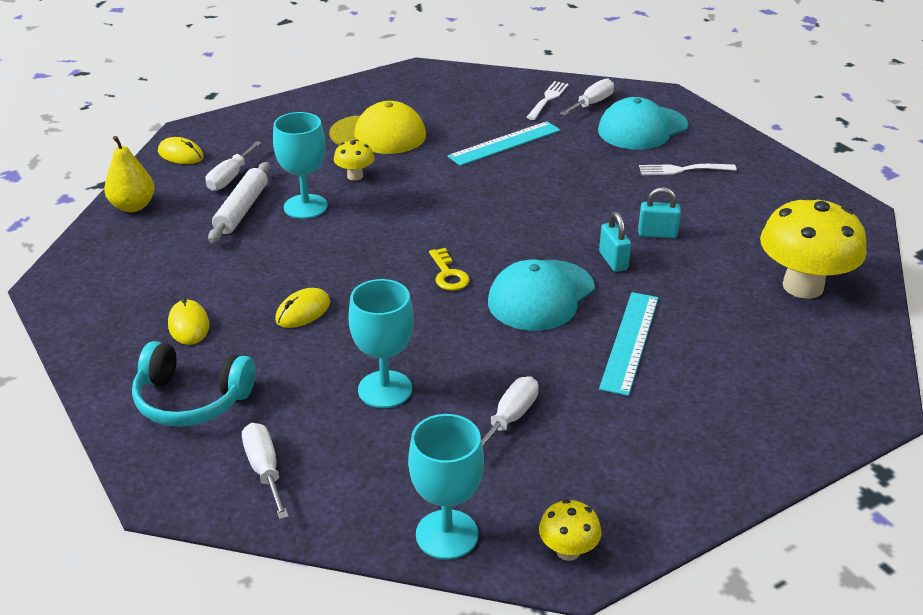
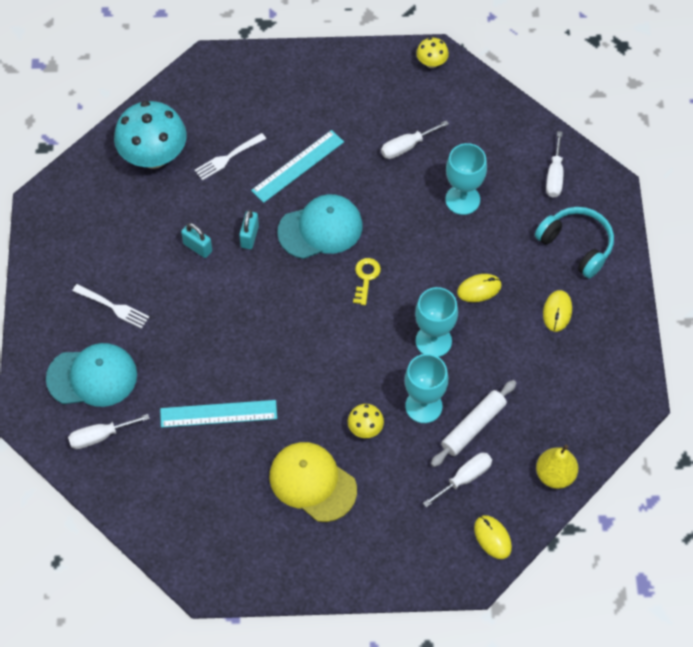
camera: 150 degrees left, 25 degrees up
turquoise goblet [408,414,484,560] -> turquoise goblet moved to [415,287,458,357]
white fork [526,81,569,120] -> white fork moved to [194,133,266,180]
yellow mushroom [760,196,866,299] -> turquoise mushroom [114,101,187,169]

